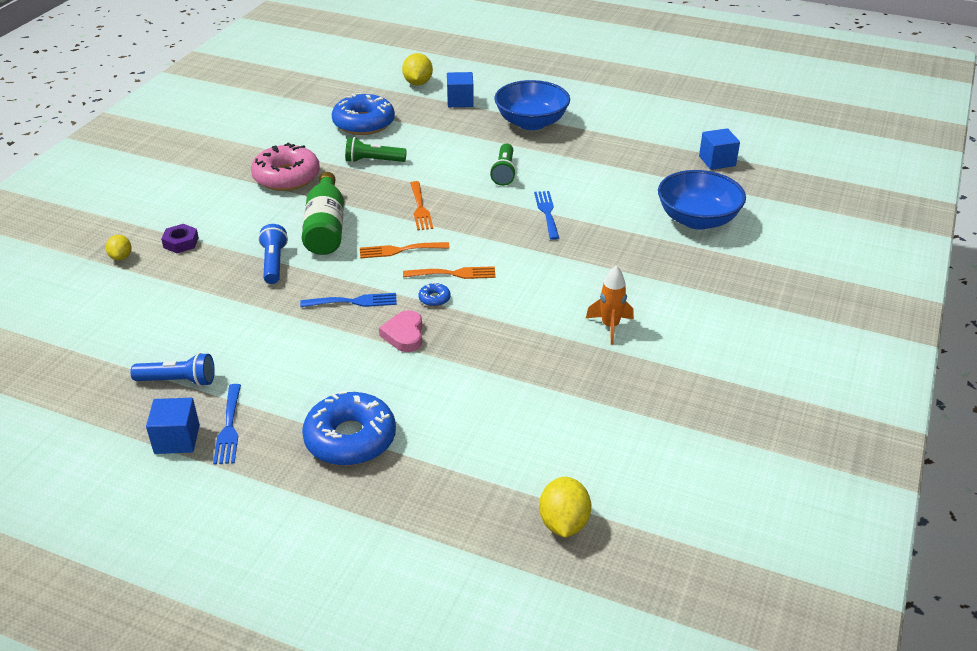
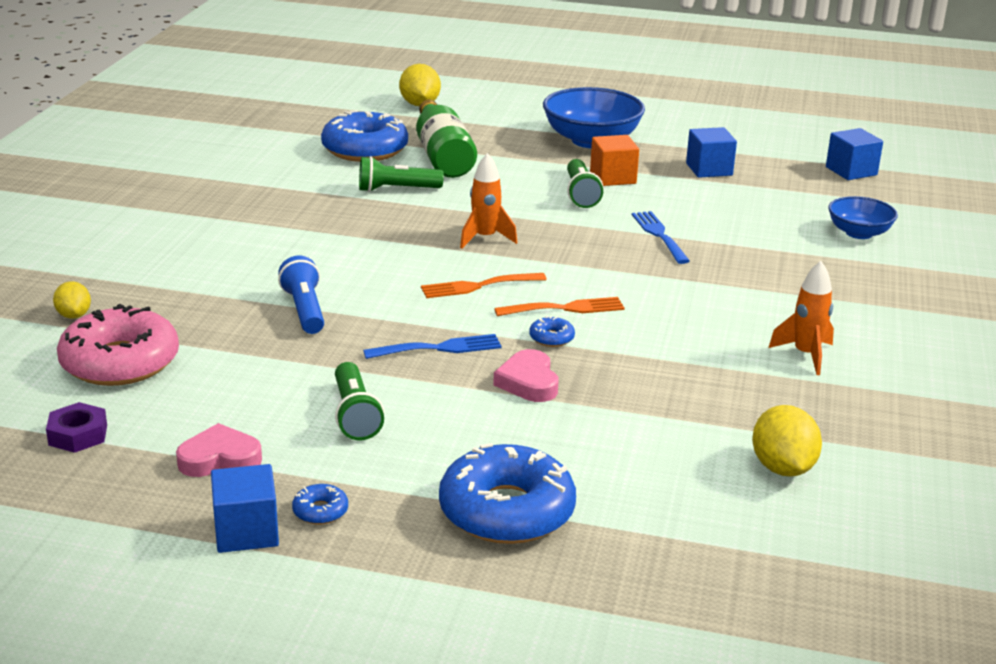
camera: 10 degrees left, 10 degrees down
blue flashlight [130,353,215,387] -> pink heart [176,423,262,477]
purple nut [161,224,199,253] -> purple nut moved to [46,402,107,453]
blue fork [213,384,241,465] -> blue donut [292,484,348,525]
pink donut [251,142,320,191] -> pink donut moved to [57,304,179,386]
green bottle [302,172,344,255] -> green bottle moved to [416,100,477,178]
orange fork [410,181,433,230] -> orange rocket [460,153,517,248]
blue cube [447,72,474,107] -> blue cube moved to [686,127,737,178]
yellow lemon [539,477,591,538] -> yellow lemon moved to [752,405,822,476]
blue bowl [658,170,746,230] -> blue bowl [828,196,898,239], size x0.59
none -> green flashlight [335,362,384,440]
none -> orange cube [590,135,639,186]

